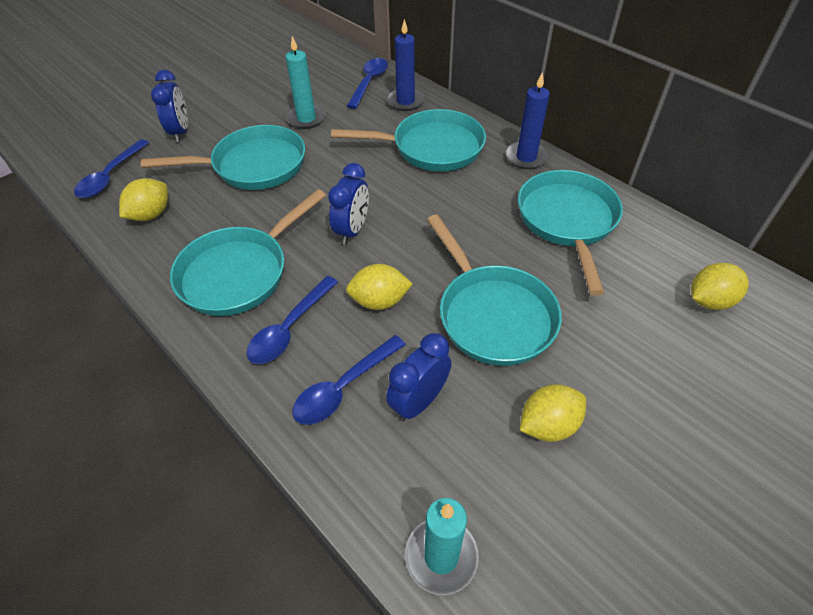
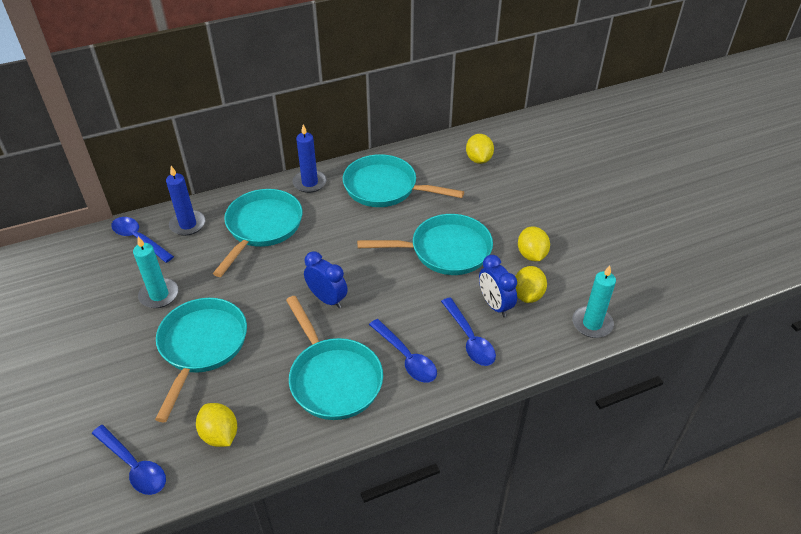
camera: 70 degrees left, 5 degrees down
blue clock [151,70,188,142] -> none
yellow lemon [346,264,413,310] -> yellow lemon moved to [515,266,547,303]

